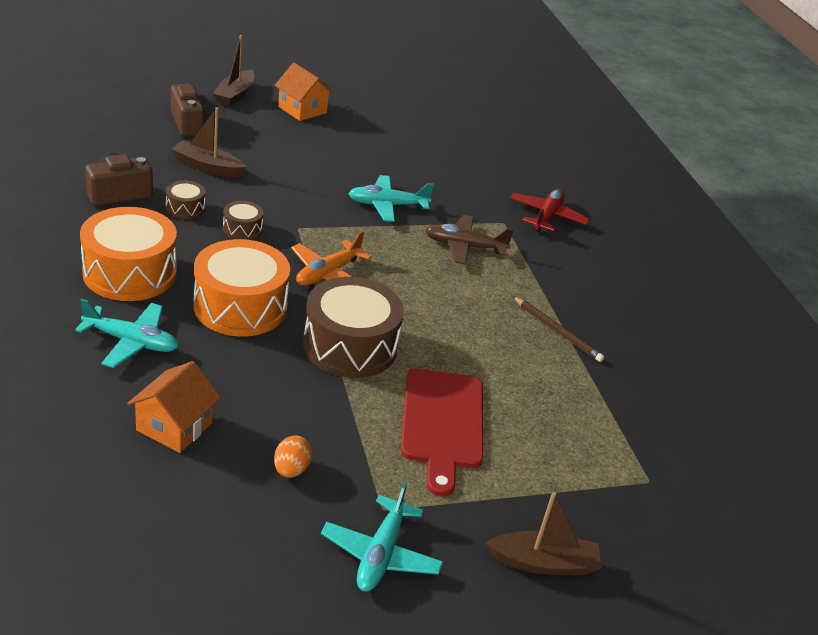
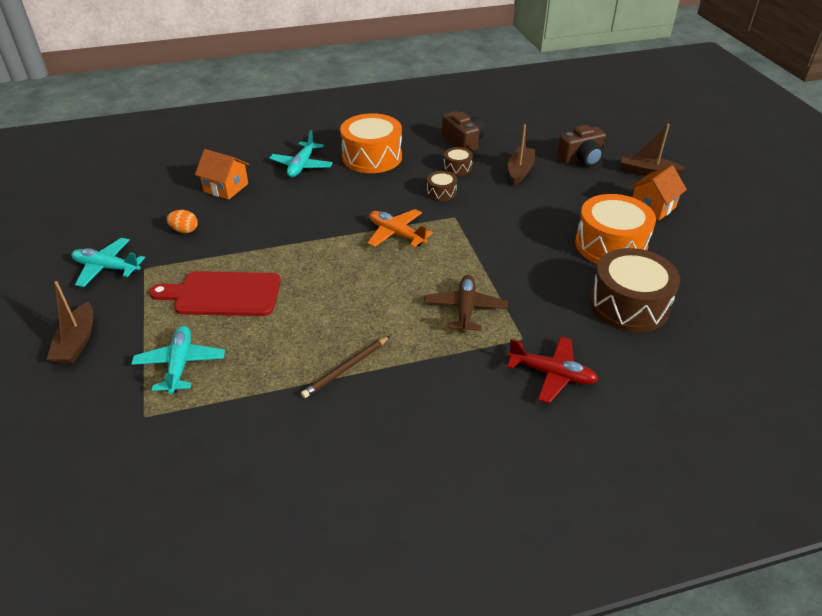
camera: 95 degrees right, 5 degrees up
orange drum [193,239,290,336] -> orange drum moved to [575,194,656,264]
brown drum [303,277,404,378] -> brown drum moved to [590,248,680,332]
turquoise plane [348,175,434,222] -> turquoise plane moved to [131,326,225,394]

